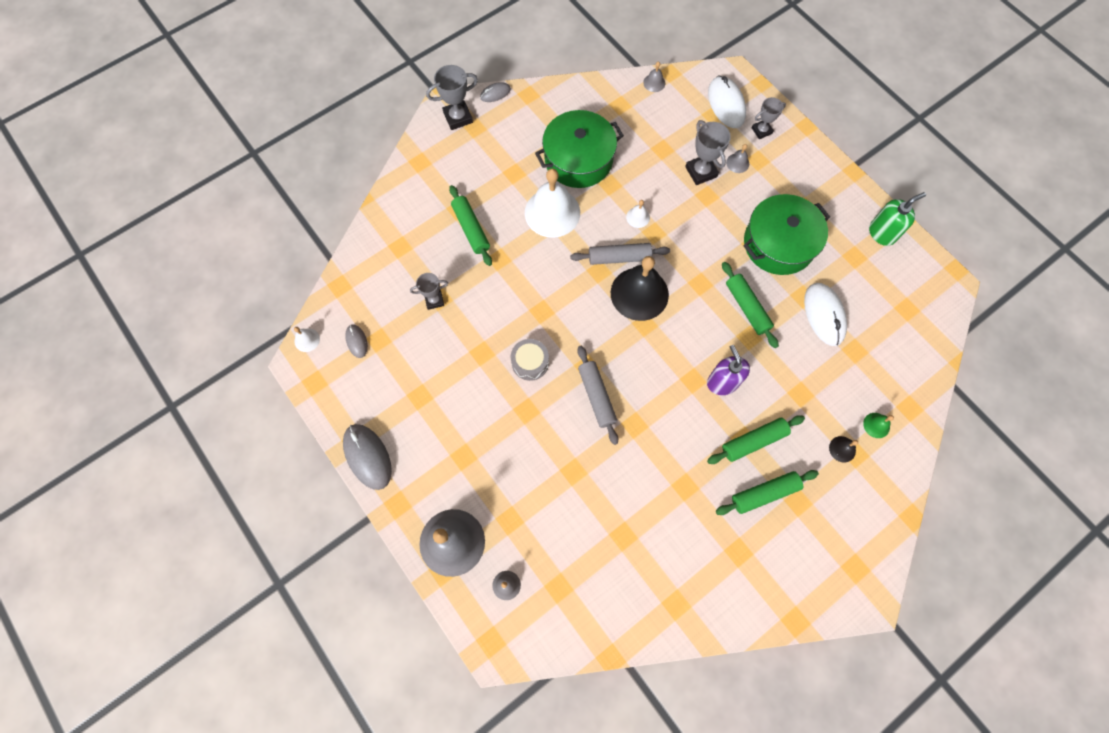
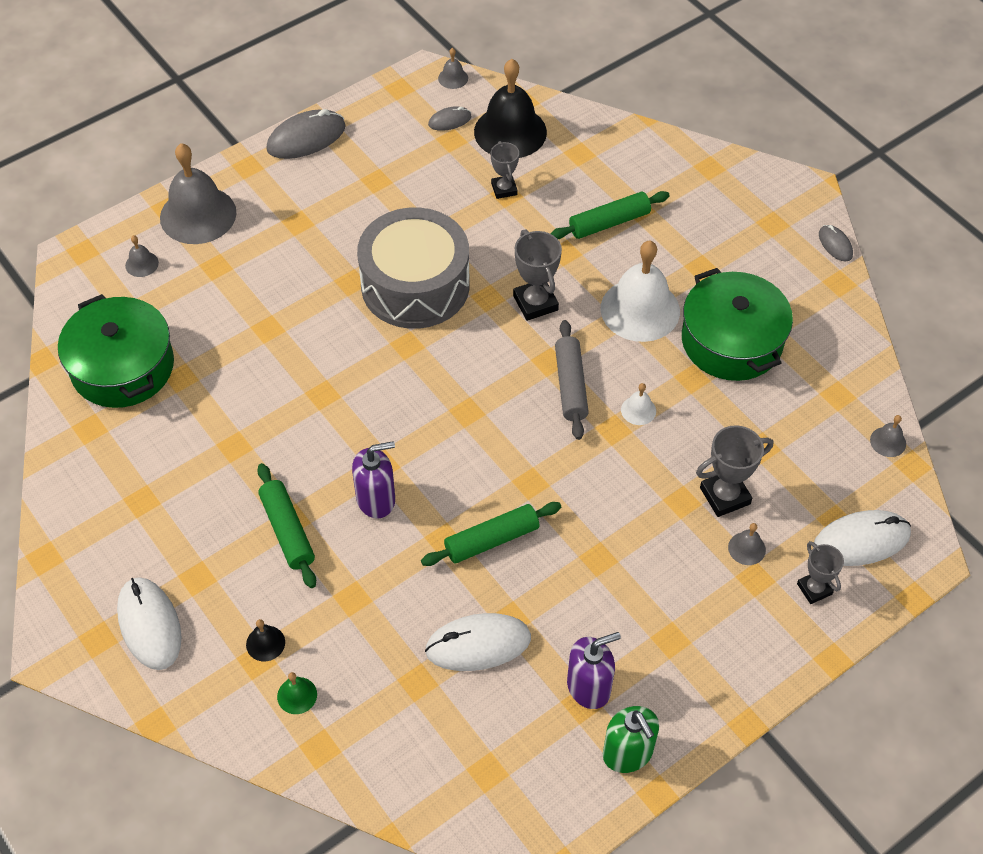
camera: 90 degrees right, 15 degrees down
white bell [294,327,320,352] -> grey bell [438,48,468,89]
grey trophy [426,65,478,130] -> grey trophy moved to [513,229,562,321]
grey drum [511,339,549,381] -> grey drum [357,207,470,329], size x2.23
grey rolling pin [577,346,618,445] -> none
black bell [611,256,669,321] -> black bell moved to [474,59,547,158]
green rolling pin [716,470,819,515] -> none
green pot [743,194,830,275] -> green pot moved to [58,294,174,408]
none -> white mouse [117,577,182,670]
none -> purple soap dispenser [567,632,621,709]

